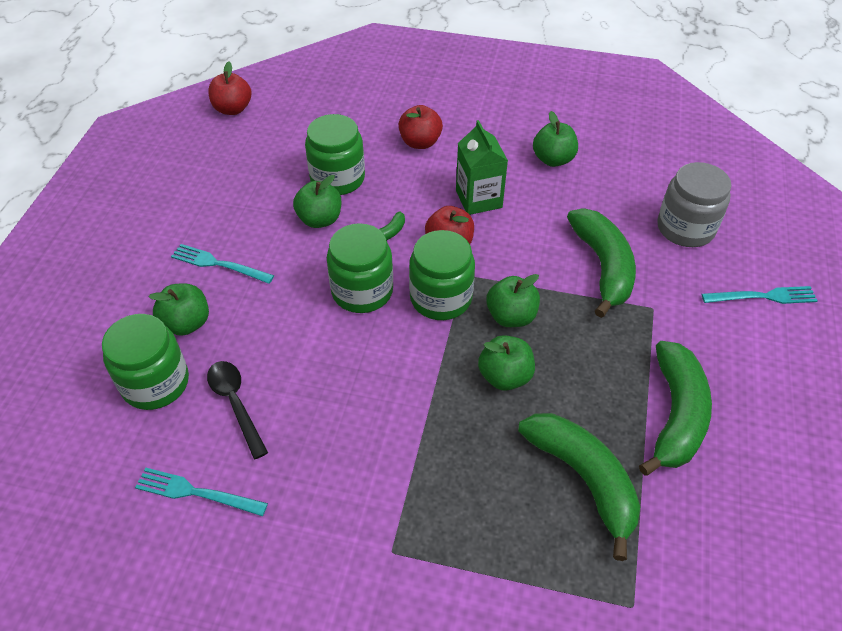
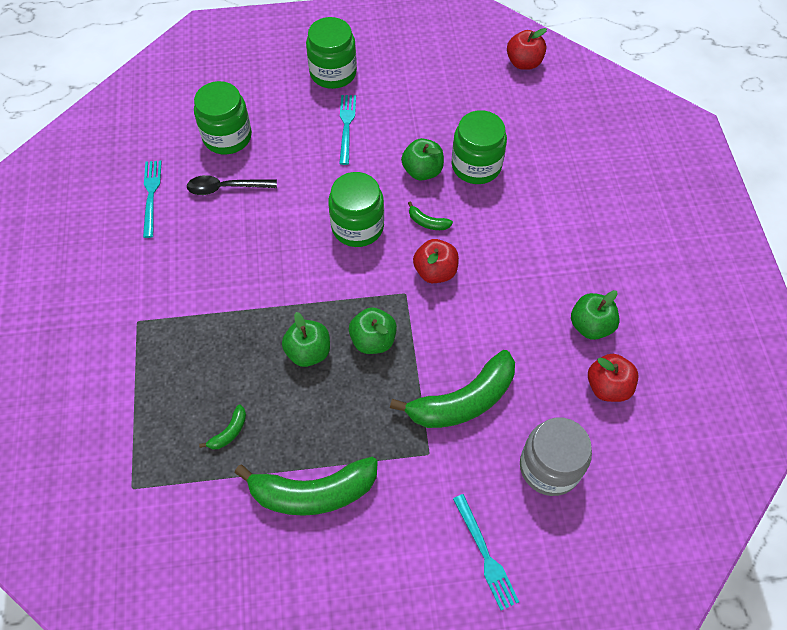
camera: 70 degrees right, 10 degrees up
green apple [148,283,209,336] -> none
black spoon [207,361,268,459] -> black spoon turned 135 degrees counterclockwise [187,175,277,195]
red apple [399,105,443,149] -> red apple moved to [588,354,639,402]
green jar [409,230,475,320] -> green jar moved to [306,17,357,89]
green carton [456,120,508,215] -> none
green banana [518,413,640,561] -> green banana [199,404,246,449], size x0.42

